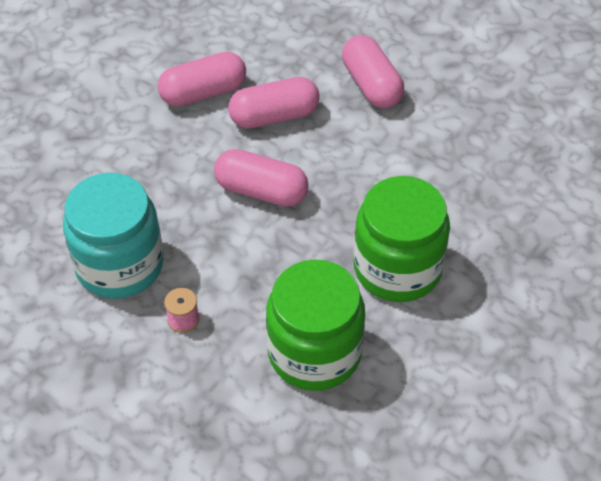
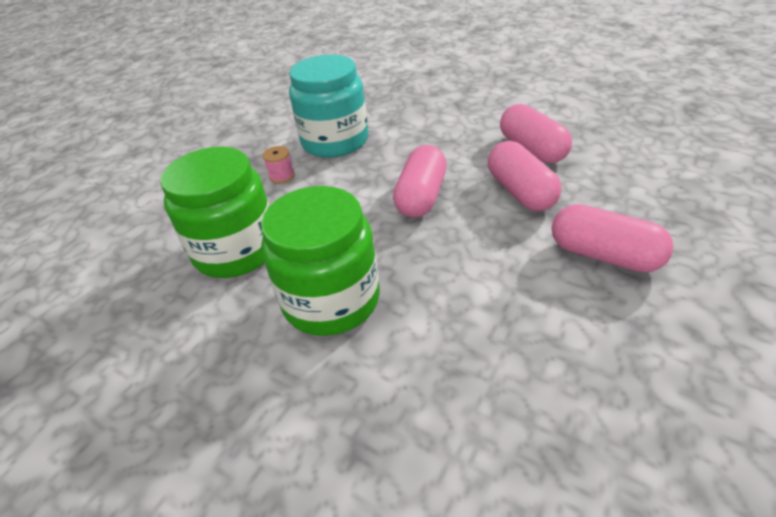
camera: 90 degrees right, 10 degrees down
pink capsule [342,35,404,108] -> pink capsule turned 60 degrees clockwise [552,204,673,272]

